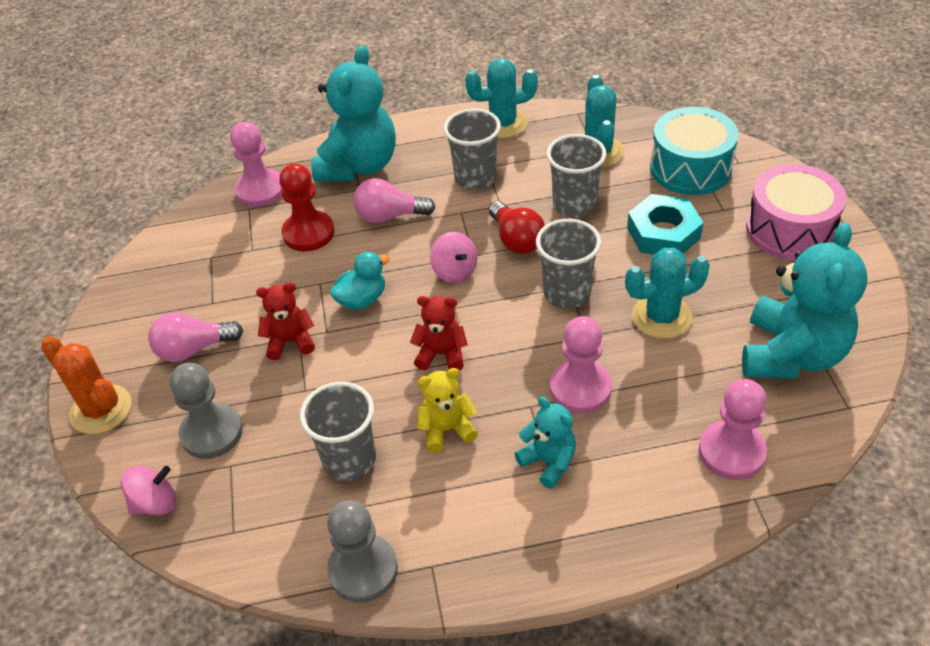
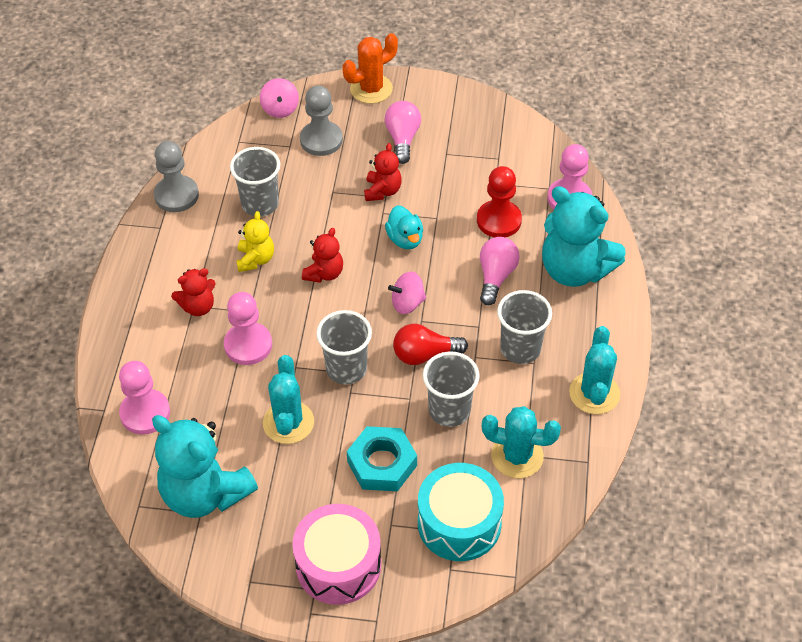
camera: 105 degrees right, 5 degrees up
turquoise teddy bear [514,396,576,489] -> red teddy bear [171,268,216,316]

